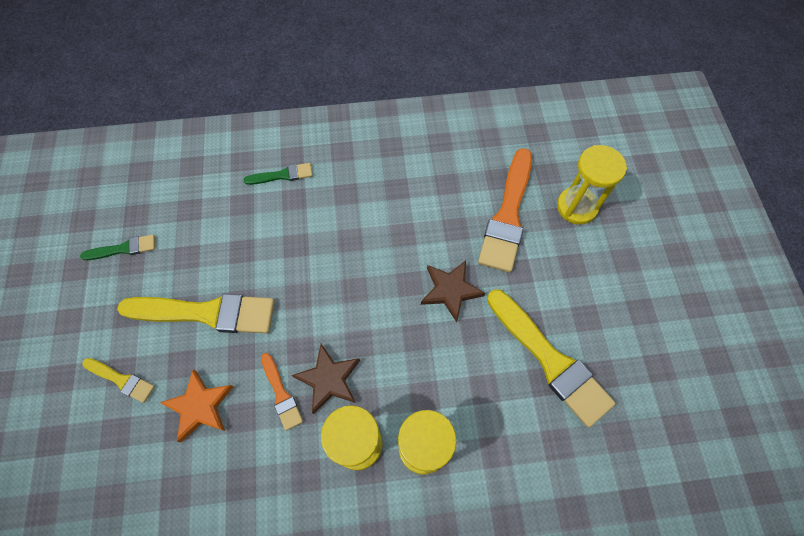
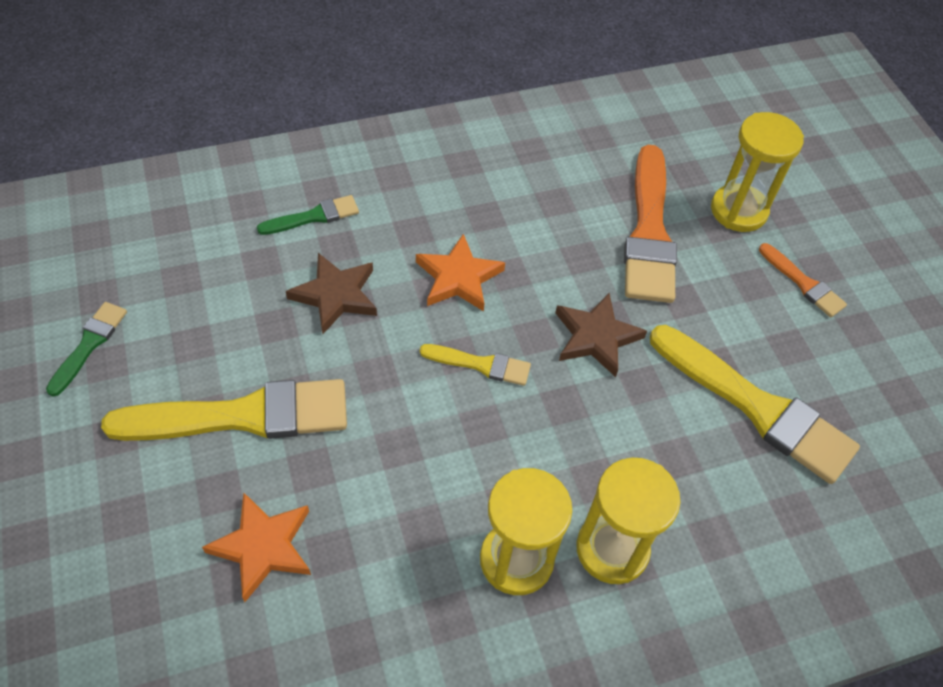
camera: 15 degrees left, 10 degrees down
green brush [80,234,155,260] -> green brush turned 45 degrees counterclockwise [46,302,127,396]
yellow brush [83,358,155,403] -> yellow brush moved to [420,344,531,386]
orange brush [261,353,303,431] -> orange brush moved to [759,243,847,317]
brown star [292,344,360,414] -> brown star moved to [286,253,377,334]
none -> orange star [416,234,505,311]

